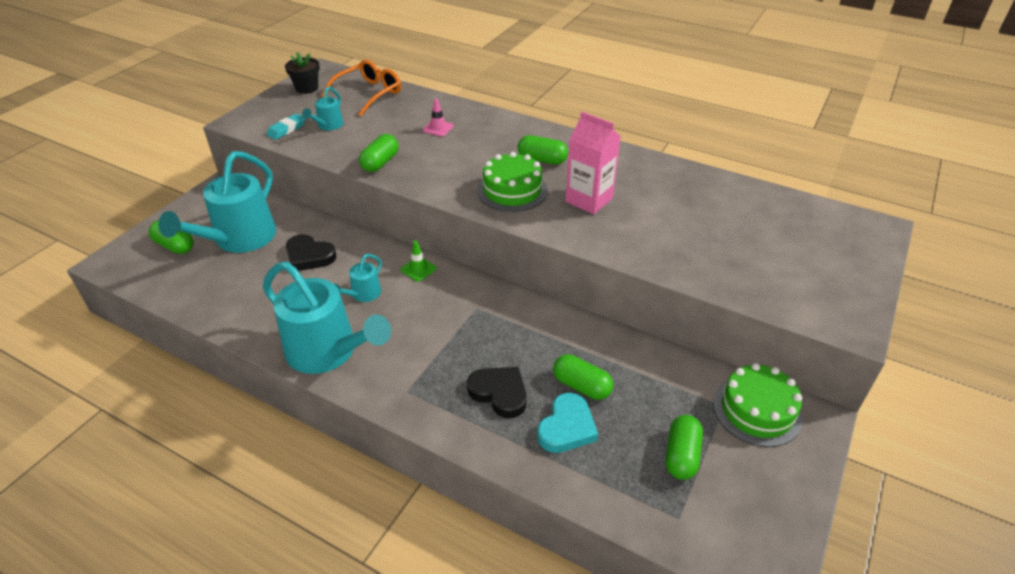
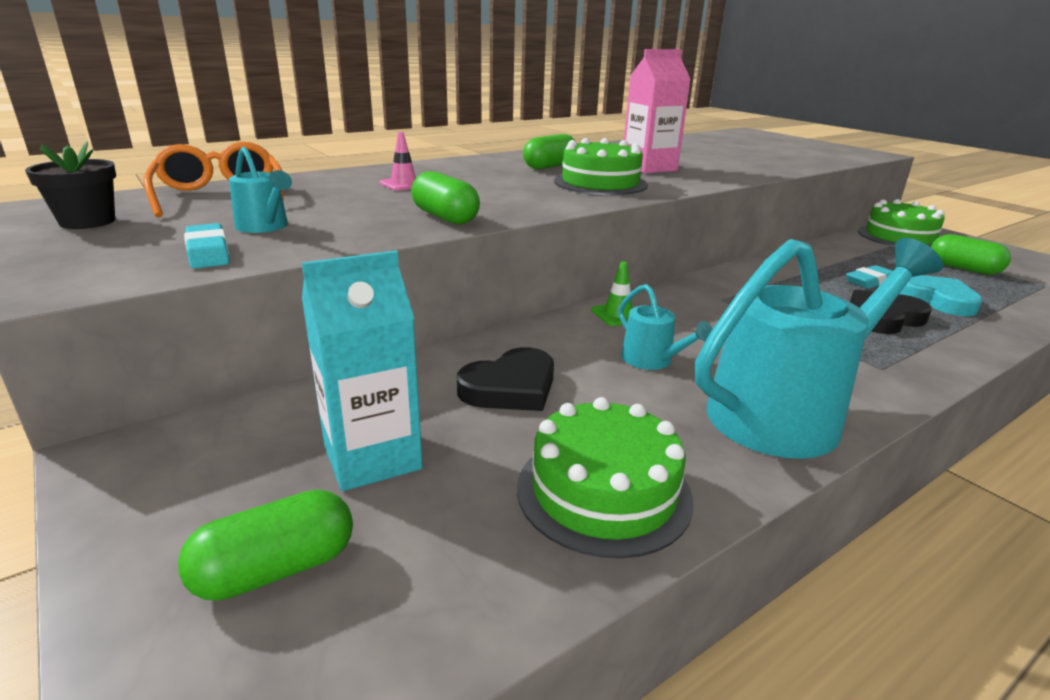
camera: 65 degrees left, 15 degrees down
turquoise watering can [158,151,276,253] -> turquoise carton [302,251,423,491]
green capsule [553,354,613,400] -> turquoise eraser [846,265,893,289]
none -> green cake [517,397,693,559]

